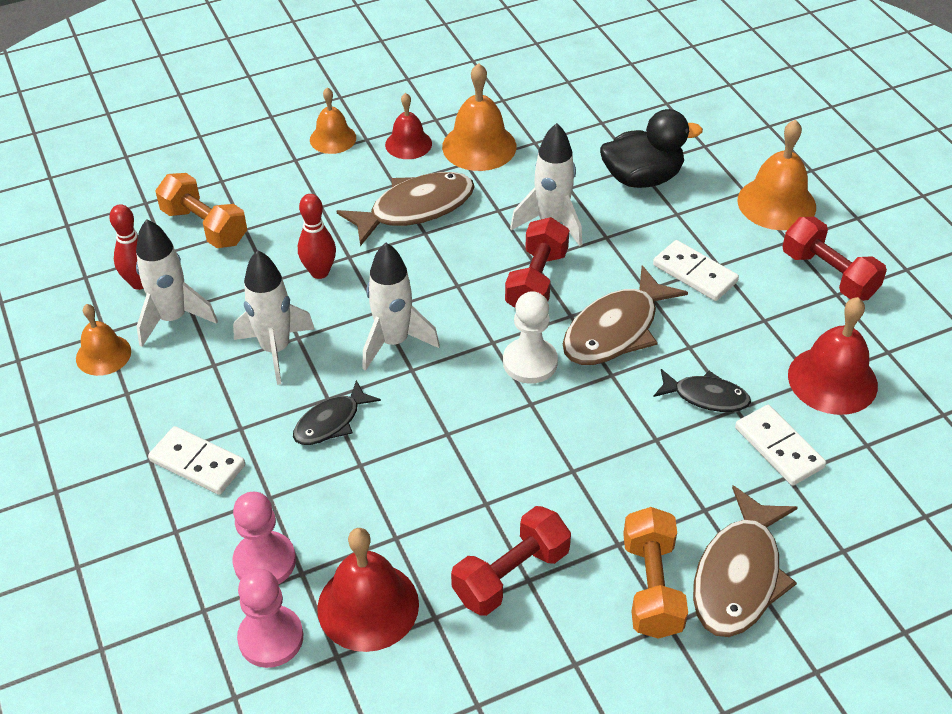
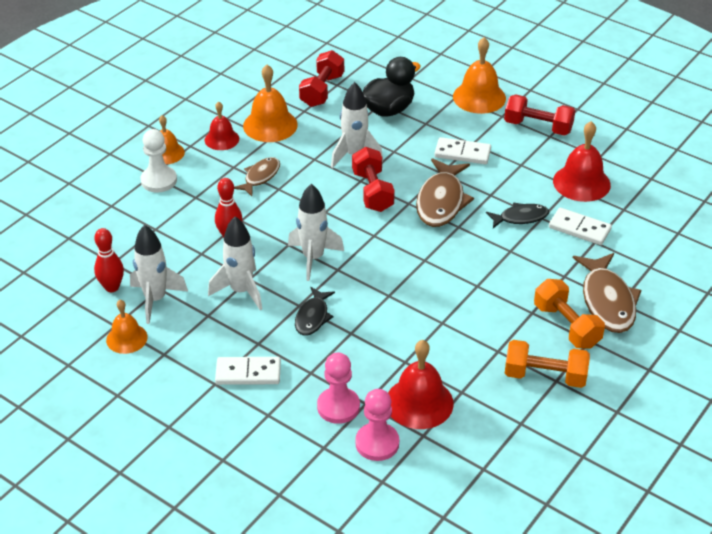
camera: 30 degrees left, 5 degrees down
orange dumbbell [155,173,247,248] -> orange dumbbell moved to [505,340,590,388]
brown fish [336,172,475,246] -> brown fish [234,157,280,196], size x0.59
red dumbbell [451,506,571,616] -> red dumbbell moved to [299,50,344,107]
white pawn [503,291,558,384] -> white pawn moved to [141,129,177,193]

